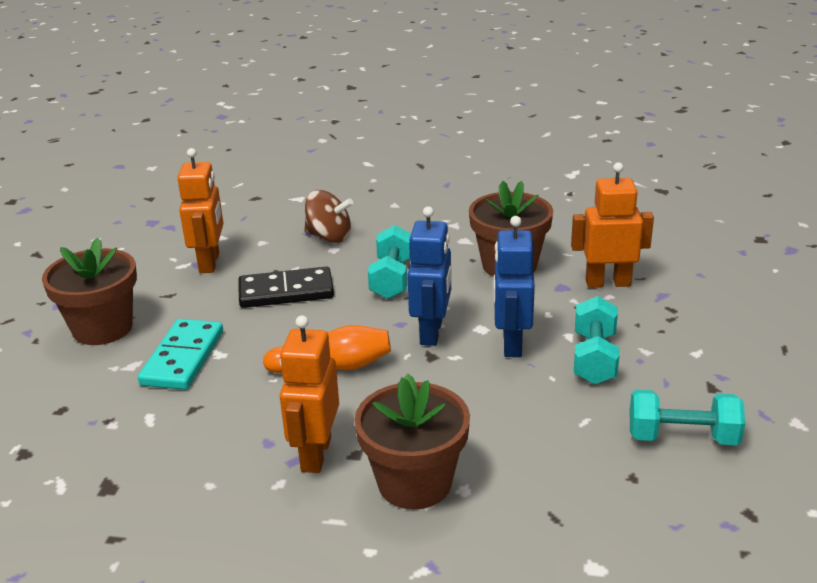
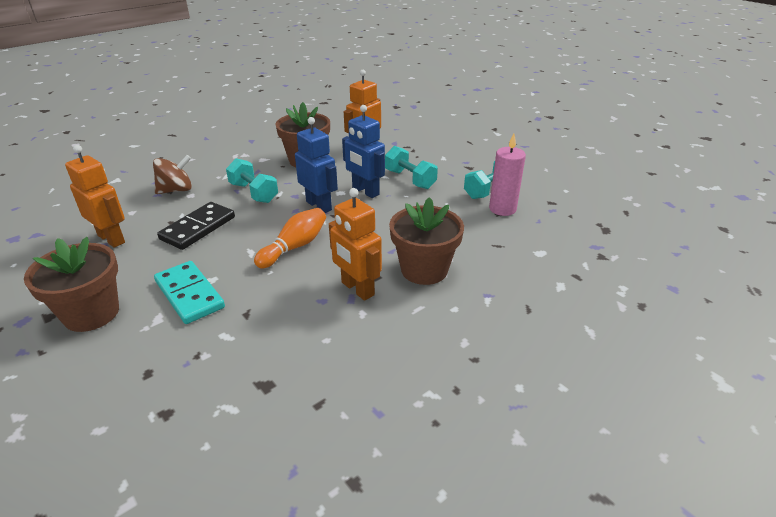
camera: 50 degrees left, 5 degrees up
none -> pink candle [489,134,526,216]

